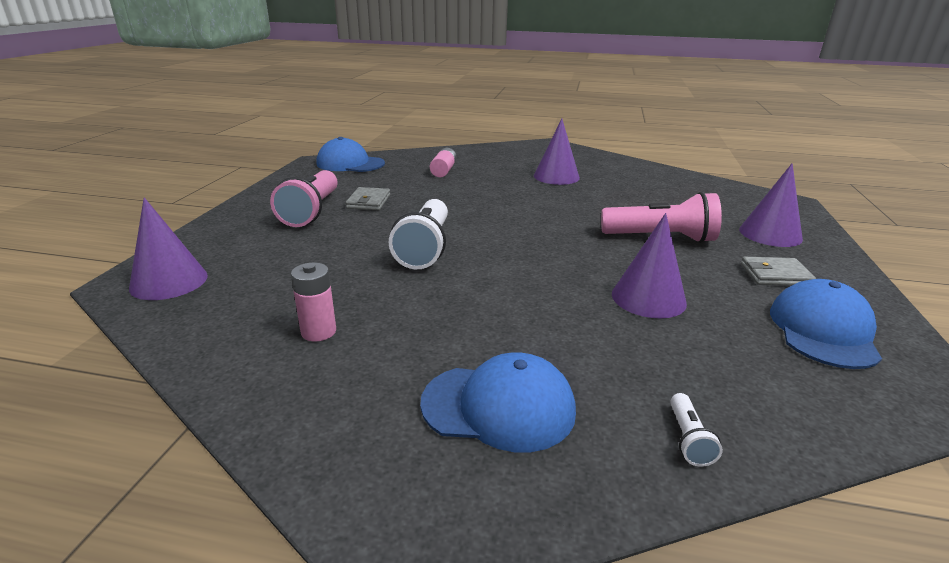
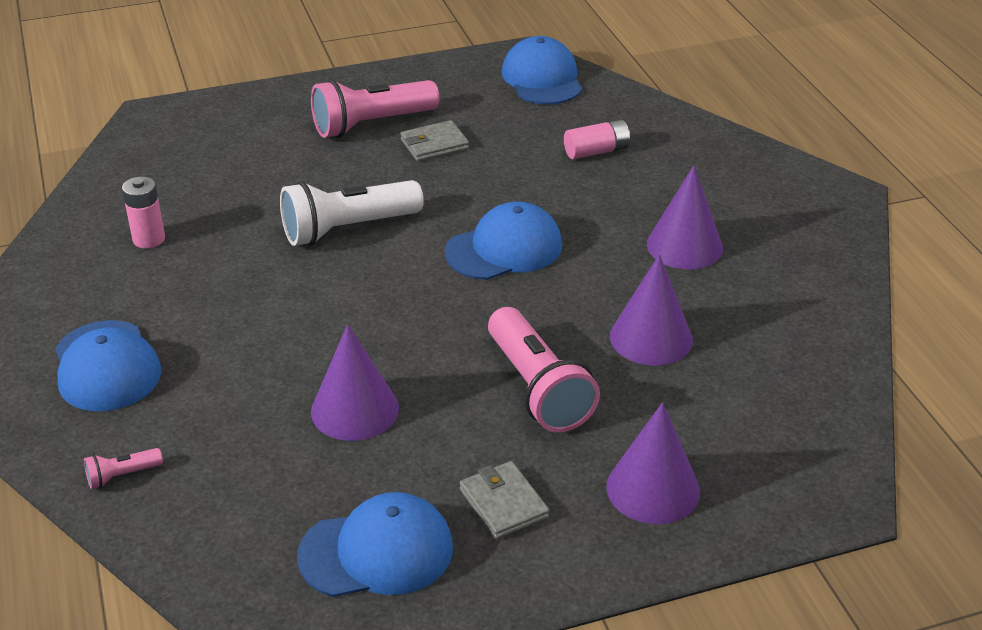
camera: 60 degrees right, 10 degrees up
purple cone [129,197,208,300] -> purple cone moved to [610,254,693,366]
white flashlight [670,393,723,467] -> pink flashlight [84,448,163,489]
none -> blue cap [445,202,562,280]

